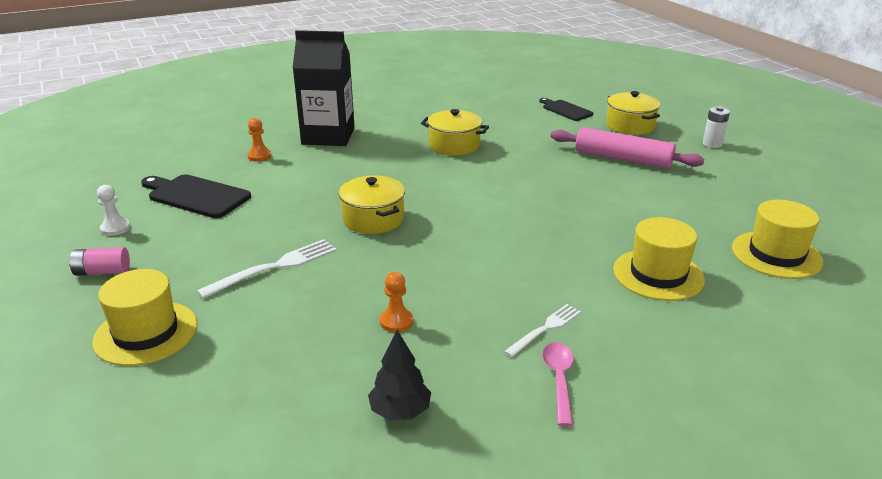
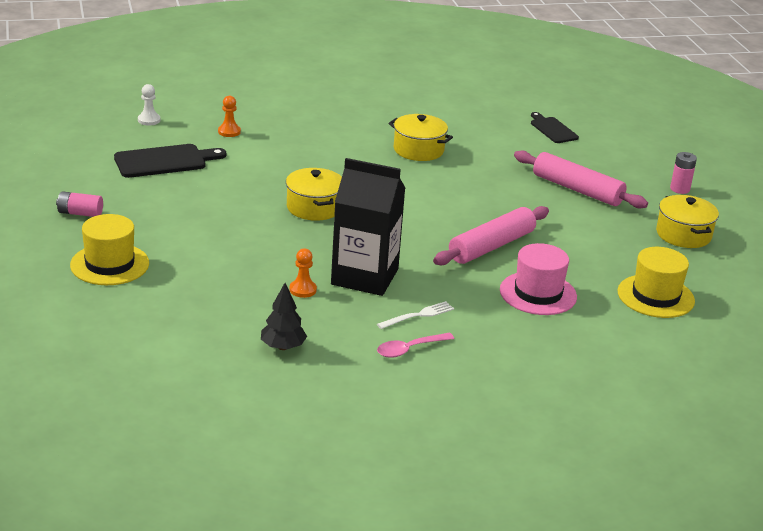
camera: 10 degrees right, 0 degrees up
white pawn [97,185,130,236] -> white pawn moved to [138,84,160,126]
black cutting board [141,174,251,218] -> black cutting board turned 120 degrees clockwise [114,144,226,178]
white fork [197,239,337,299] -> none
black carton [292,30,355,146] -> black carton moved to [331,158,405,296]
pink spoon [542,342,574,426] -> pink spoon turned 135 degrees counterclockwise [377,333,454,358]
yellow pot [606,91,660,135] -> yellow pot moved to [656,195,719,248]
yellow hat [613,217,705,301] -> pink hat [500,243,577,315]
white battery [703,106,730,148] -> pink battery [670,152,697,194]
none -> pink rolling pin [433,206,549,265]

